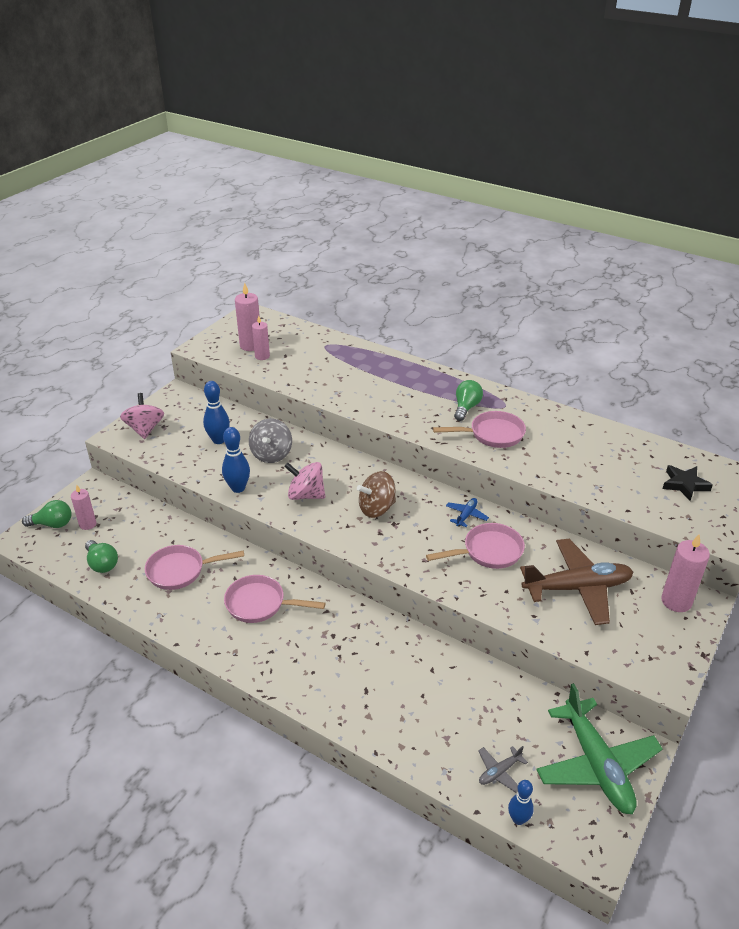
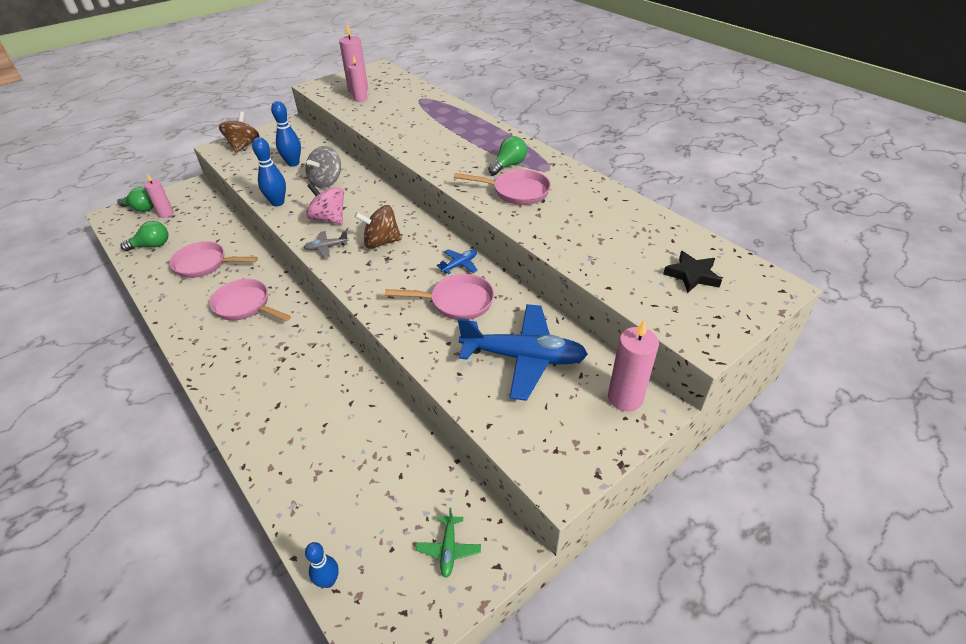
camera: 20 degrees right, 5 degrees up
green light bulb [85,540,118,573] -> green light bulb turned 90 degrees counterclockwise [121,221,168,251]
pink spinning top [120,393,164,439] -> brown spinning top [219,112,259,153]
grey plane [478,746,528,793] -> grey plane moved to [303,231,349,258]
brown plane [520,539,633,625] -> blue plane [458,304,588,401]
green plane [536,683,663,814] -> green plane [416,508,481,578], size x0.43

